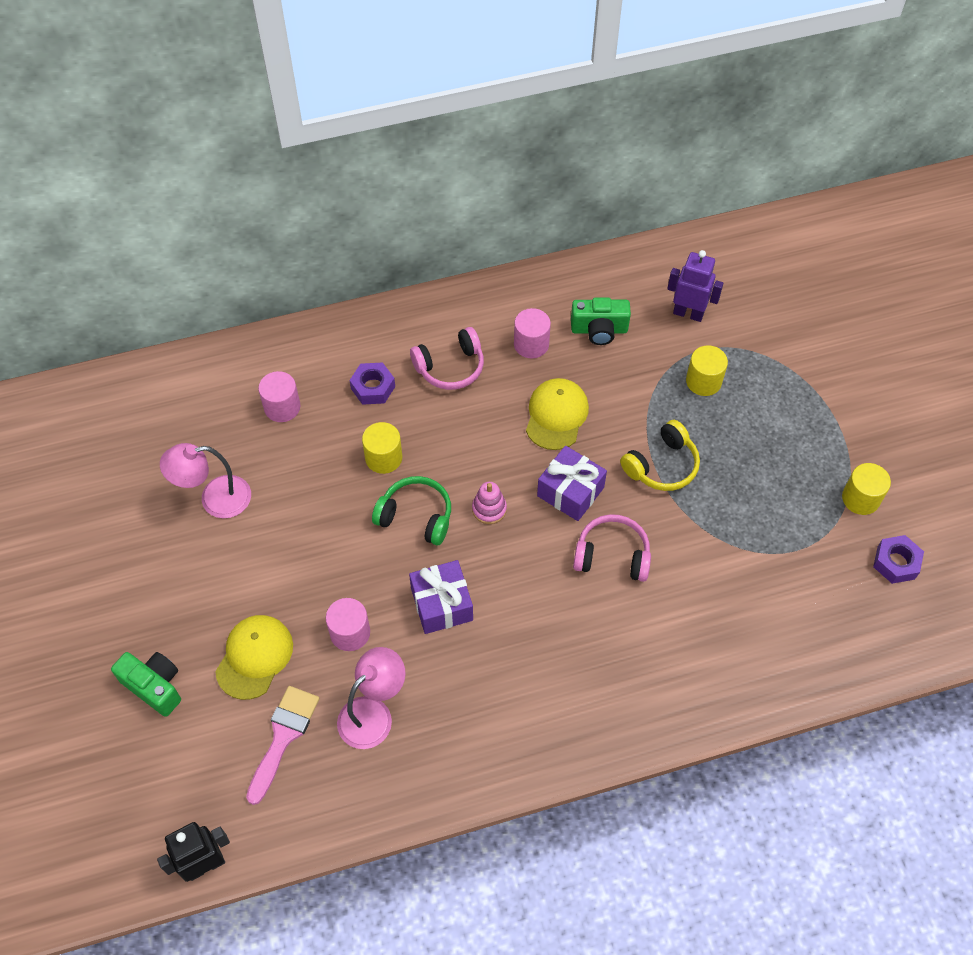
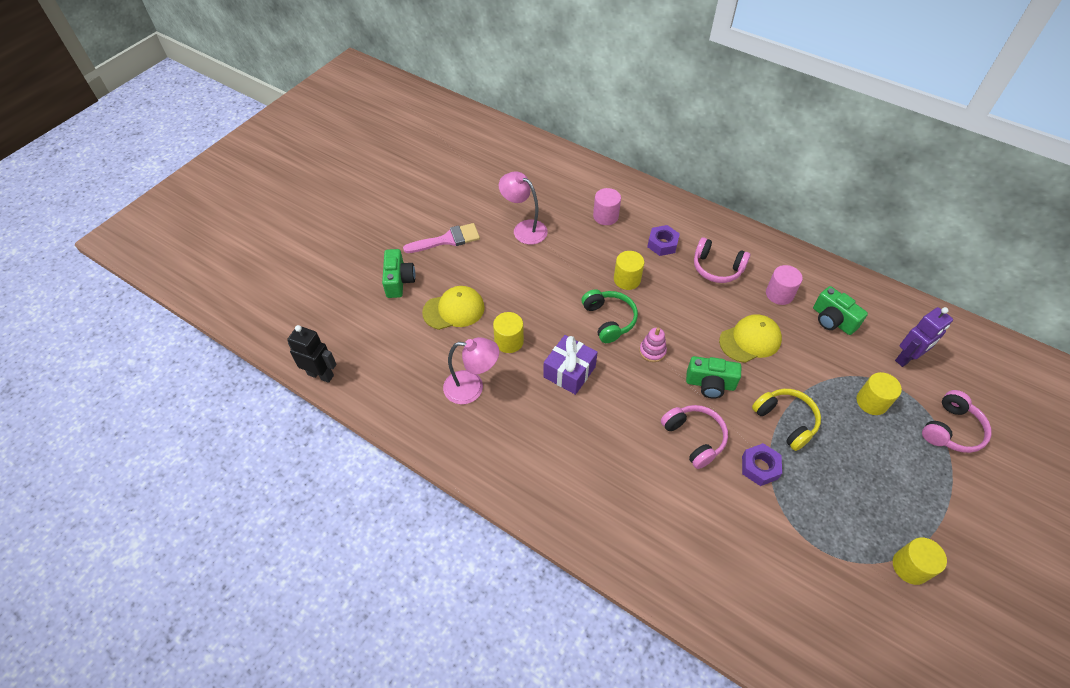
camera: 50 degrees right, 5 degrees down
pink brush [246,686,320,805] -> pink brush moved to [403,223,480,253]
pink cylinder [326,598,370,651] -> yellow cylinder [493,312,524,353]
purple gift [537,446,607,521] -> green camera [686,356,741,398]
yellow headphones [620,420,700,491] -> yellow headphones turned 135 degrees counterclockwise [752,389,821,451]
purple robot [667,250,723,322] -> purple robot turned 75 degrees clockwise [895,307,953,367]
purple nut [873,535,924,584] -> purple nut moved to [742,443,782,486]
none -> pink headphones [922,390,992,453]

